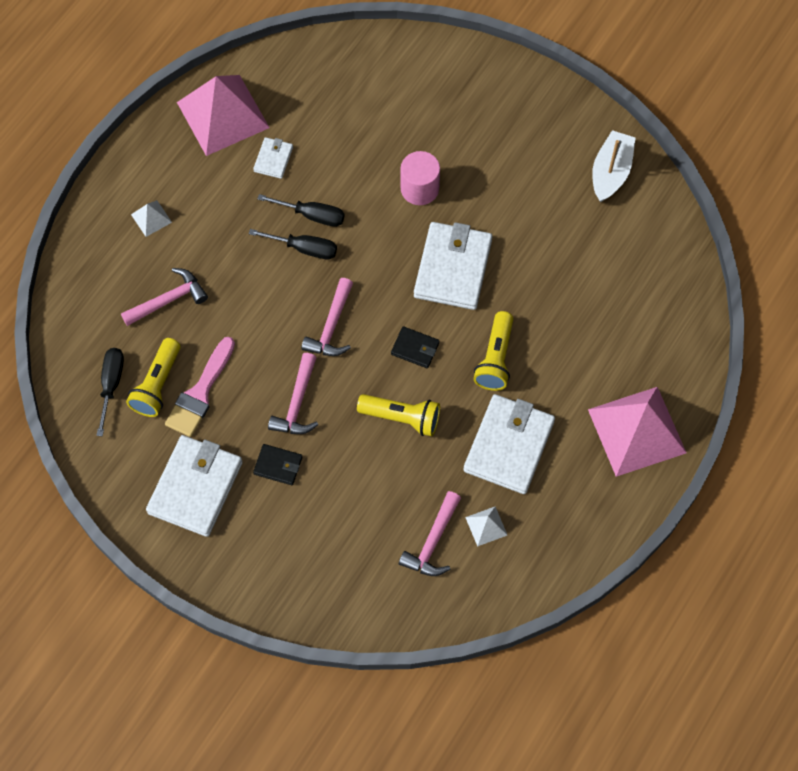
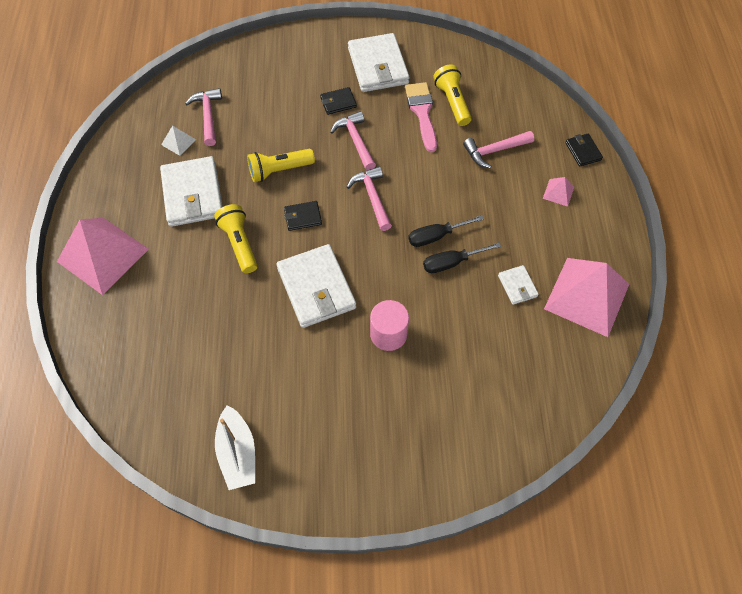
camera: 145 degrees right, 5 degrees down
black screwdriver [96,348,124,436] -> none
pink hammer [121,268,208,326] -> pink hammer turned 45 degrees clockwise [463,131,534,168]
white pyramid [131,200,172,237] -> pink pyramid [543,177,574,207]
none -> black wallet [565,134,603,167]

